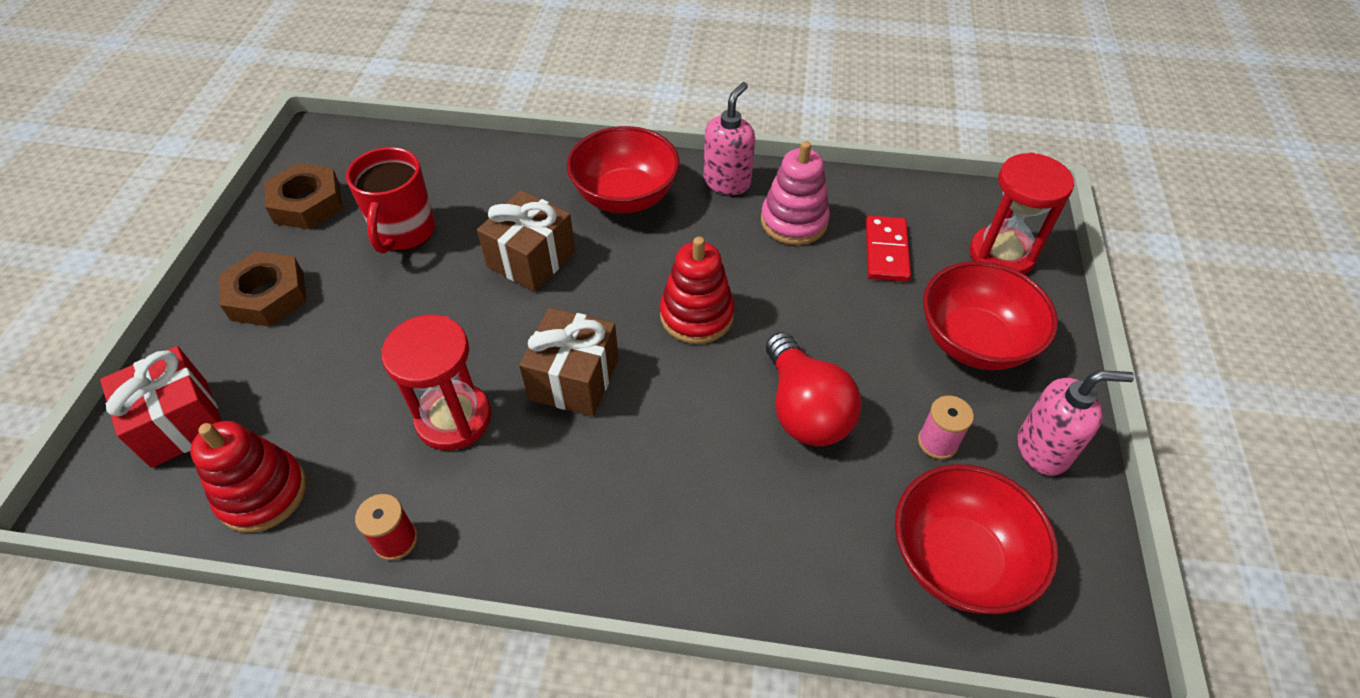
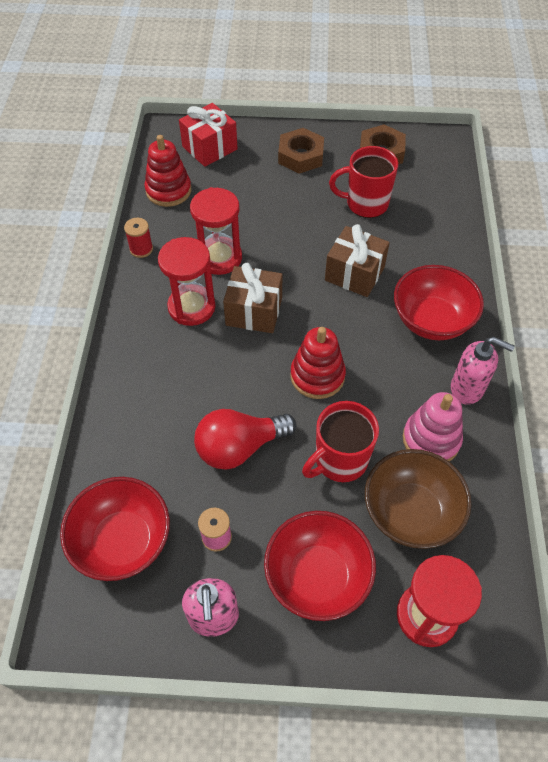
camera: 85 degrees right, 5 degrees up
red domino [866,216,911,282] -> brown bowl [365,449,471,549]
none -> red hourglass [158,237,215,326]
none -> red mug [302,401,379,482]

